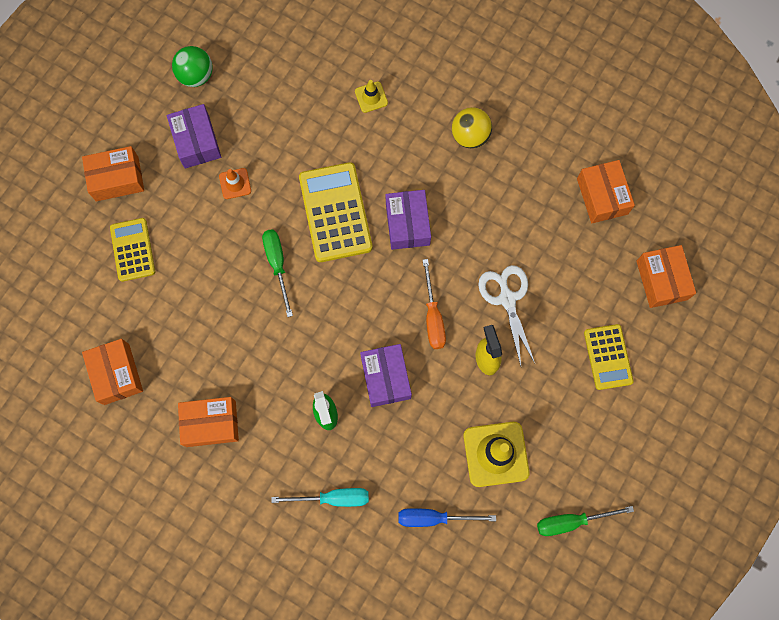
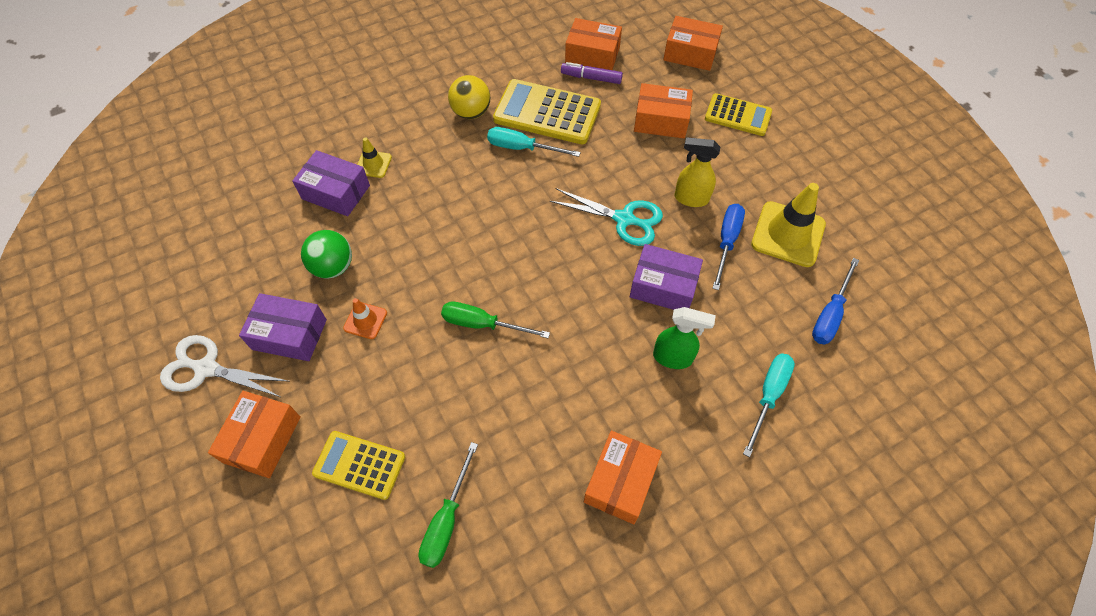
camera: 60 degrees left, 15 degrees down
orange box [82,339,143,405] -> orange box moved to [634,83,693,138]
green ball [172,46,213,87] -> green ball moved to [301,230,352,279]
yellow calculator [299,162,373,262] -> yellow calculator moved to [493,79,601,144]
purple box [386,190,431,250] -> purple box moved to [292,150,370,216]
orange screwdriver [423,259,446,349] -> turquoise scissors [550,188,663,246]
white scissors [478,265,535,366] -> white scissors moved to [160,335,290,398]
green screwdriver [537,506,634,536] -> green screwdriver moved to [418,442,478,568]
none -> turquoise screwdriver [487,127,581,157]
none -> purple marker [561,62,623,84]
none -> blue screwdriver [712,204,745,290]

